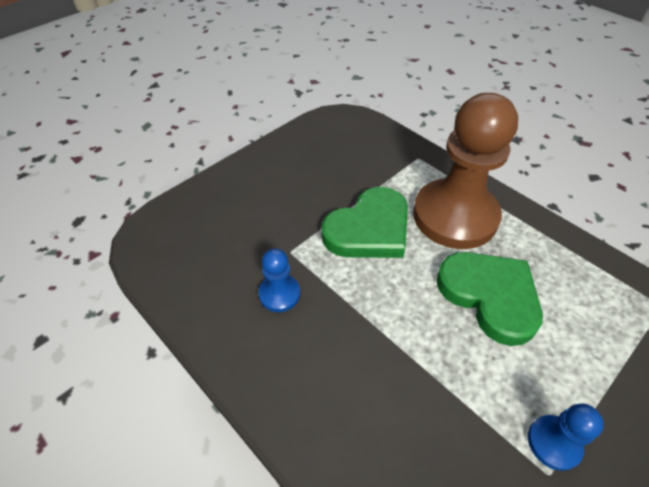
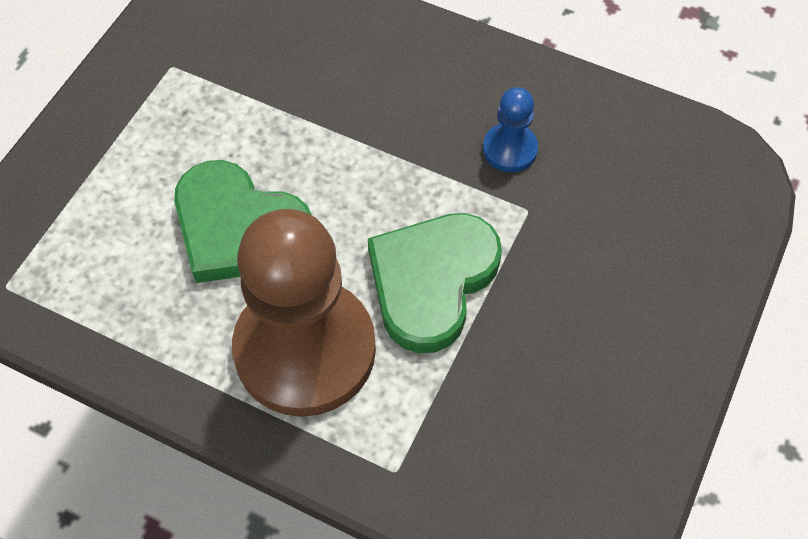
camera: 160 degrees right, 10 degrees up
blue pawn [528,403,604,471] -> none

